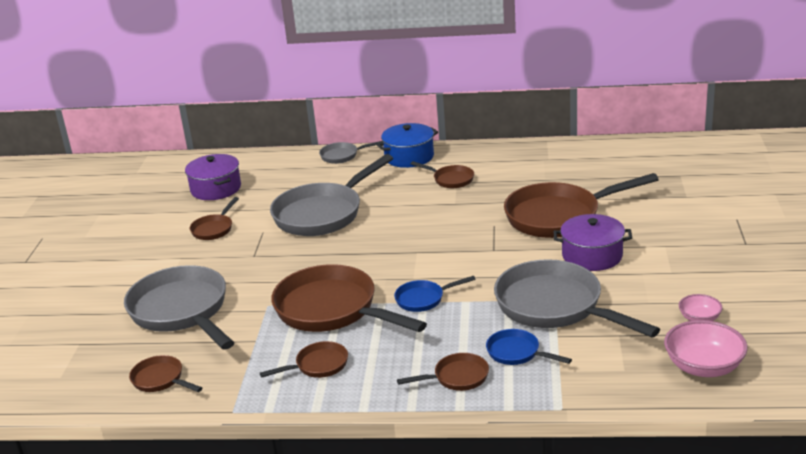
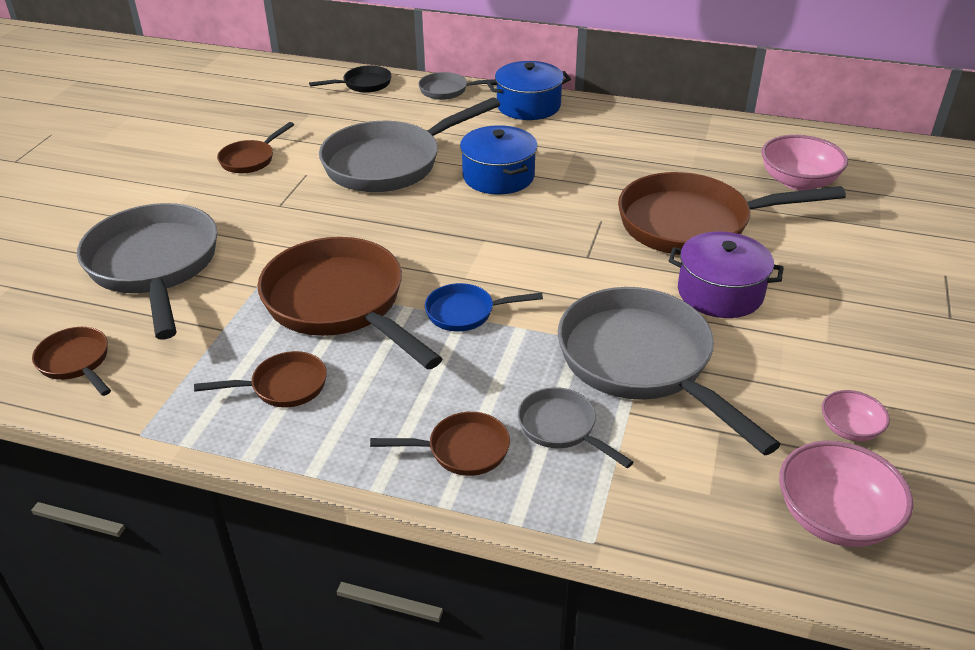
camera: 10 degrees right, 10 degrees up
purple pot [185,154,241,200] -> none
brown pan [411,161,474,188] -> none
blue pan [486,329,572,365] -> grey pan [518,387,633,468]
none -> black pan [309,66,392,93]
none -> blue pot [460,125,537,194]
none -> pink bowl [761,135,848,191]

